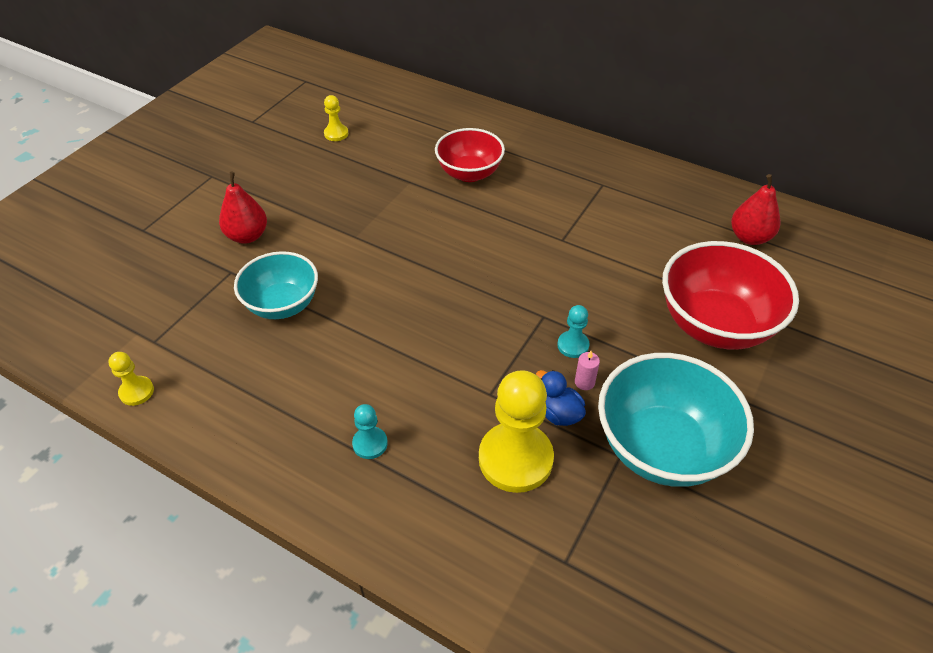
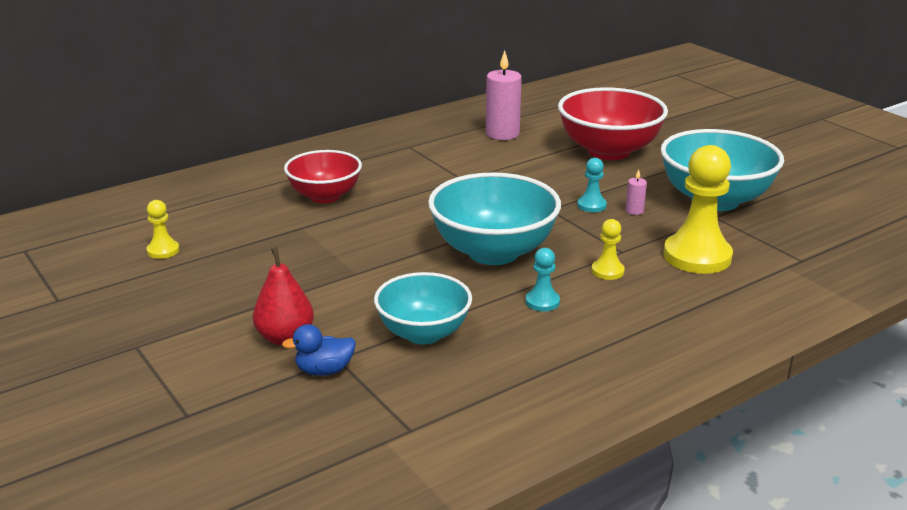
camera: 65 degrees left, 20 degrees down
yellow pawn [108,352,154,406] -> yellow pawn moved to [591,219,625,280]
turquoise pawn [352,404,388,459] -> turquoise pawn moved to [525,248,560,311]
blue duck [536,370,586,426] -> blue duck moved to [282,324,356,376]
red pear [731,174,780,245] -> none
none -> turquoise bowl [428,172,561,265]
none -> pink candle [486,51,522,140]

